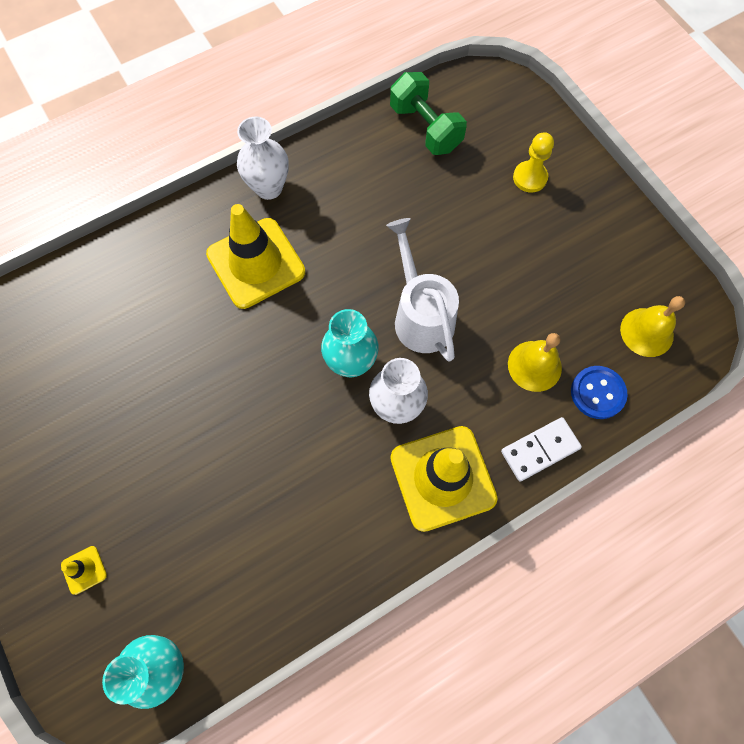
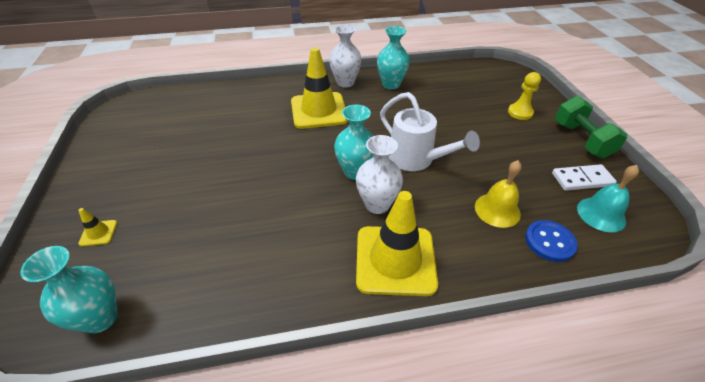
camera: 20 degrees right, 25 degrees down
white watering can [386,218,459,362] -> white watering can turned 135 degrees clockwise [380,92,480,171]
green dumbbell [390,72,467,155] -> green dumbbell moved to [555,96,627,158]
white domino [501,417,582,482] -> white domino moved to [552,164,617,191]
yellow bell [620,296,685,357] -> turquoise bell [577,165,639,232]
none -> turquoise vase [377,26,410,89]

